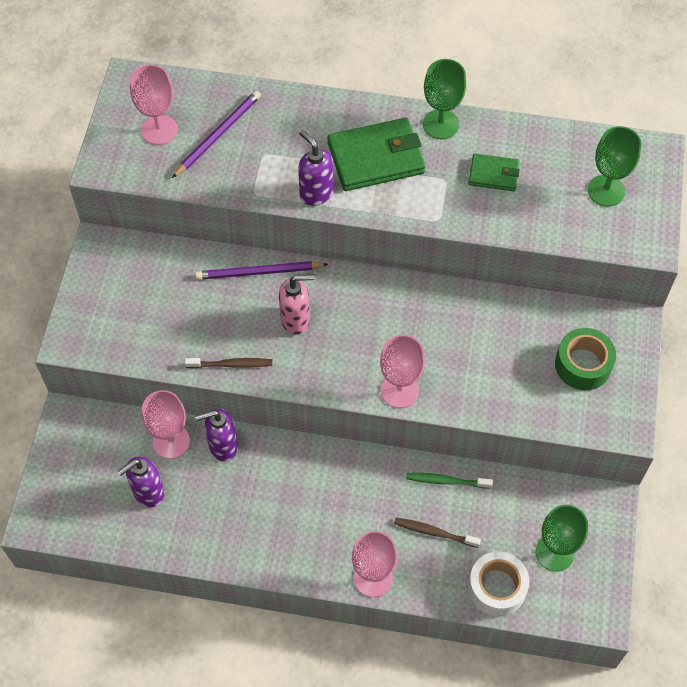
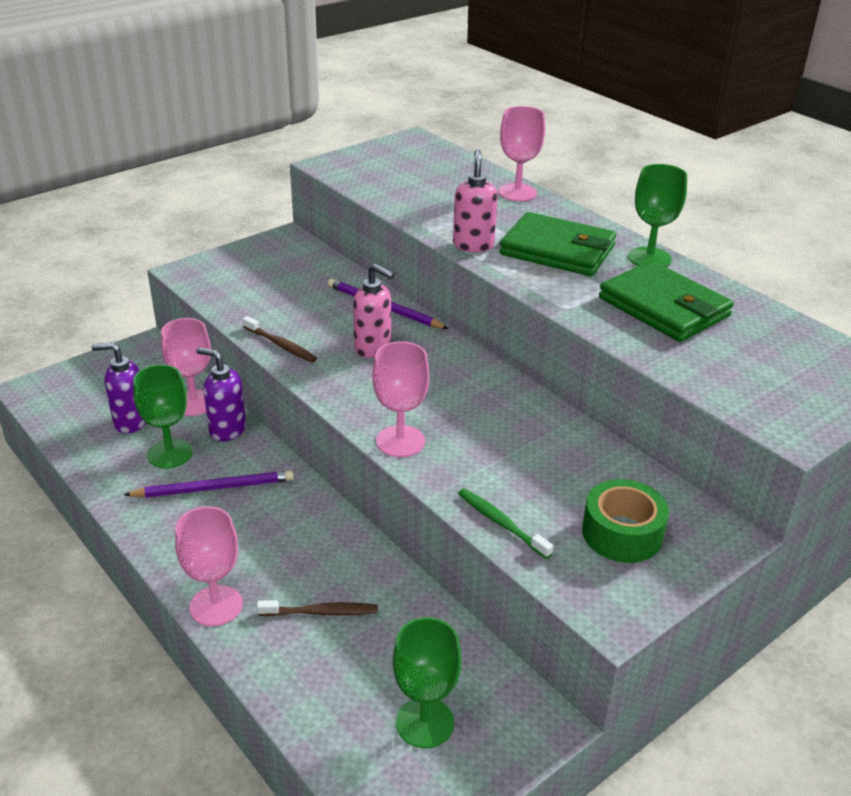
camera: 40 degrees right, 25 degrees down
pink goblet [130,64,178,145] -> pink goblet moved to [499,106,545,201]
purple pencil [172,91,261,178] -> purple pencil moved to [124,470,294,498]
purple soap dispenser [298,130,334,206] -> pink soap dispenser [453,149,498,252]
brown toothbrush [394,517,481,548] -> brown toothbrush turned 120 degrees clockwise [257,600,378,616]
green toothbrush [406,473,493,489] -> green toothbrush moved to [458,489,553,559]
white tape [468,551,530,617] -> none
green wallet [469,153,520,191] -> green wallet [599,261,734,342], size x1.82
green goblet [588,126,641,206] -> green goblet moved to [133,364,193,468]

